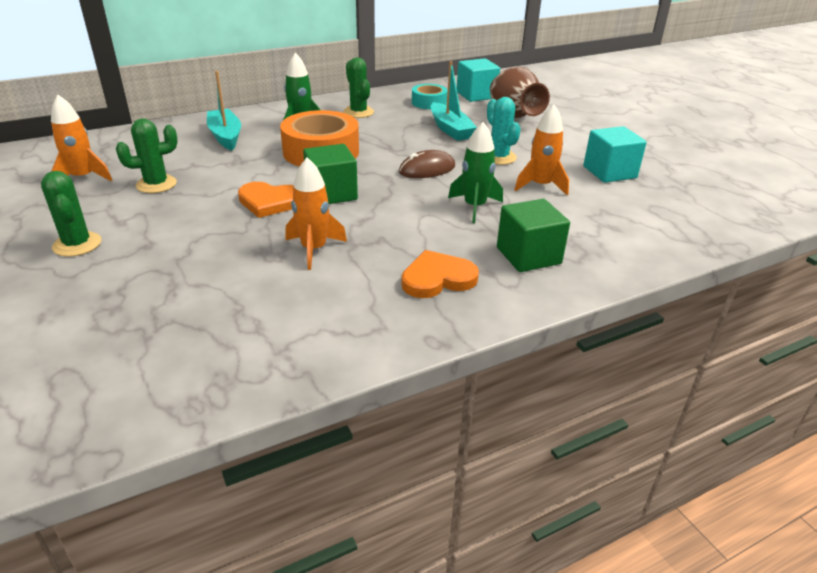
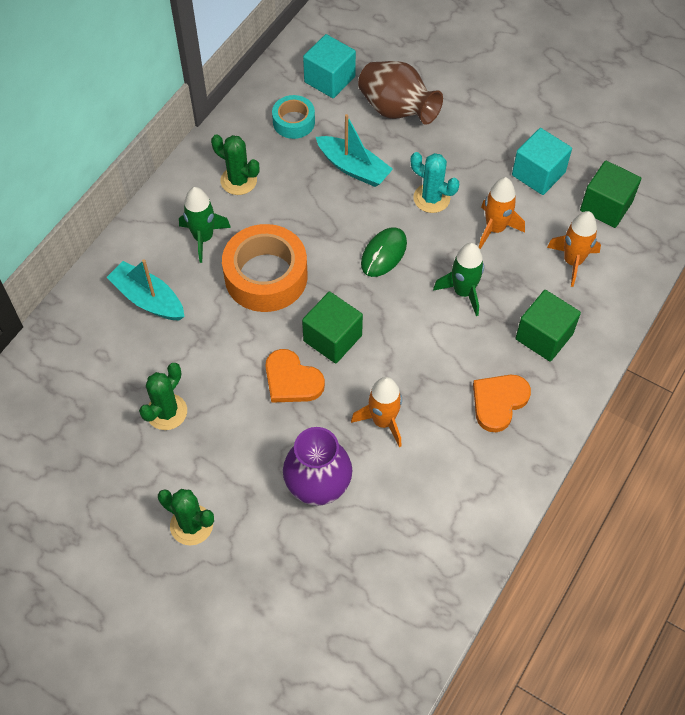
camera: 30 degrees left, 25 degrees up
orange rocket [51,95,112,181] -> orange rocket moved to [547,211,601,287]
orange heart [238,182,293,218] -> orange heart turned 60 degrees clockwise [265,349,325,403]
brown mouse [399,150,455,178] -> green mouse [361,227,407,277]
none -> purple vase [283,427,352,506]
none -> green cube [580,161,641,228]

